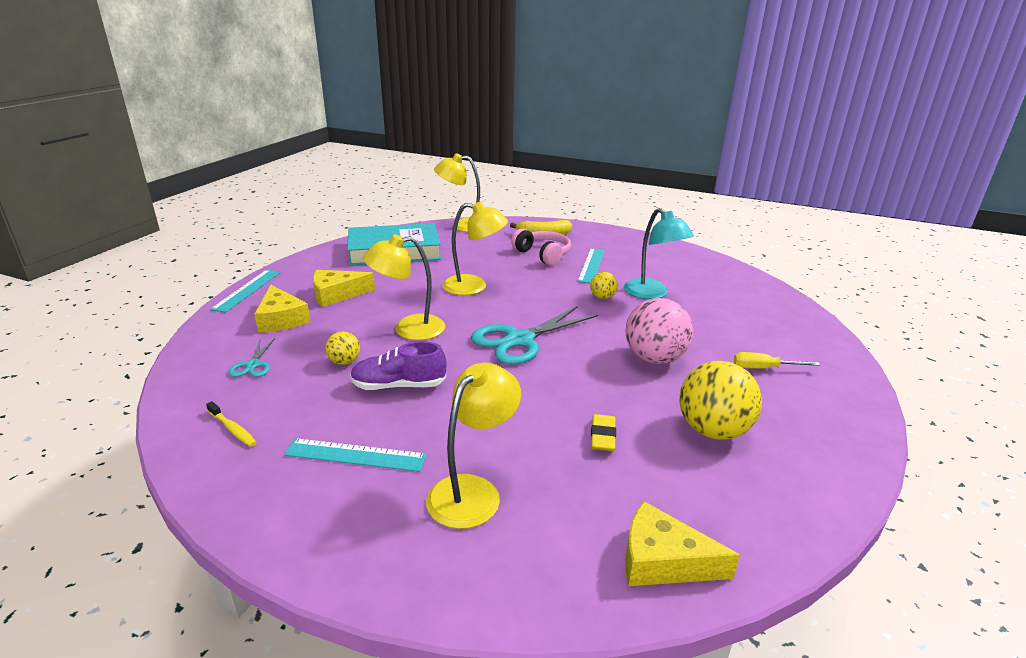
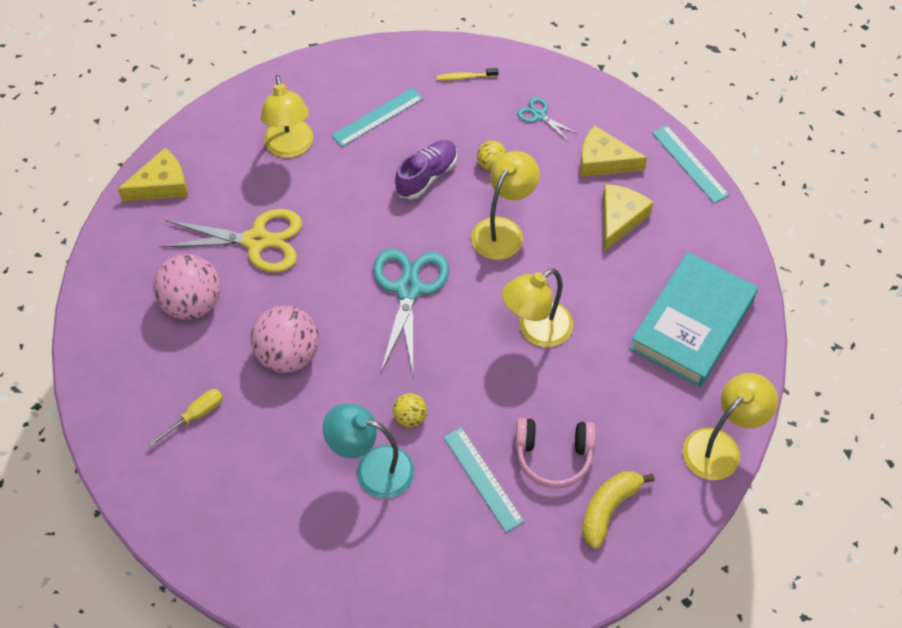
camera: 135 degrees right, 30 degrees up
yellow eraser [591,414,616,451] -> yellow scissors [159,209,302,273]
yellow ball [679,361,762,439] -> pink ball [153,254,221,320]

